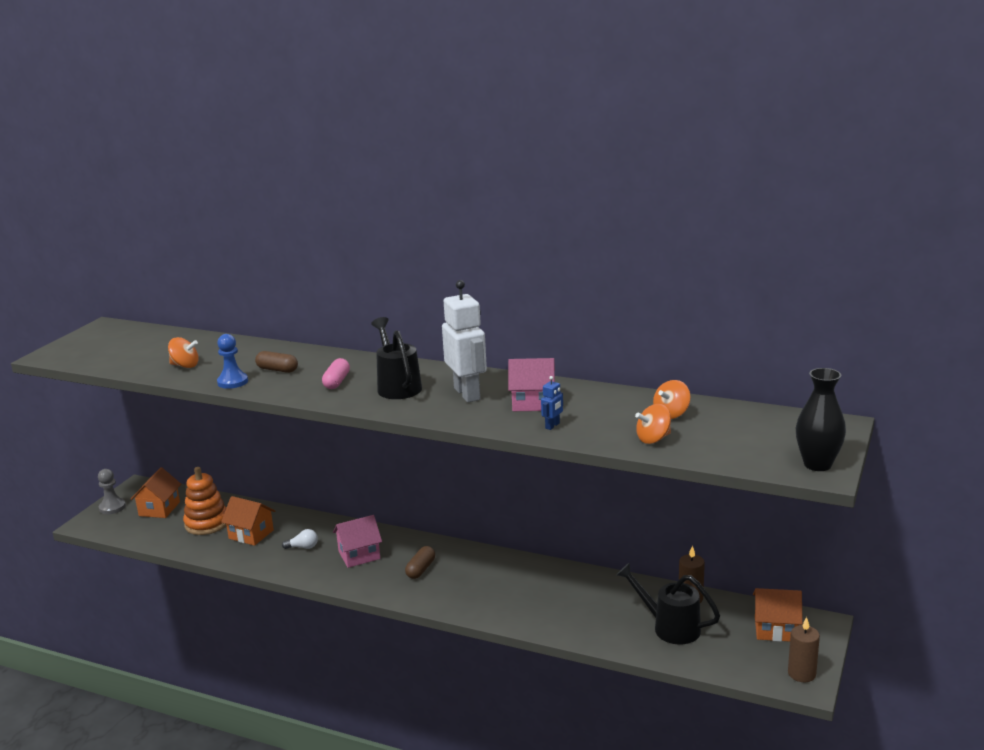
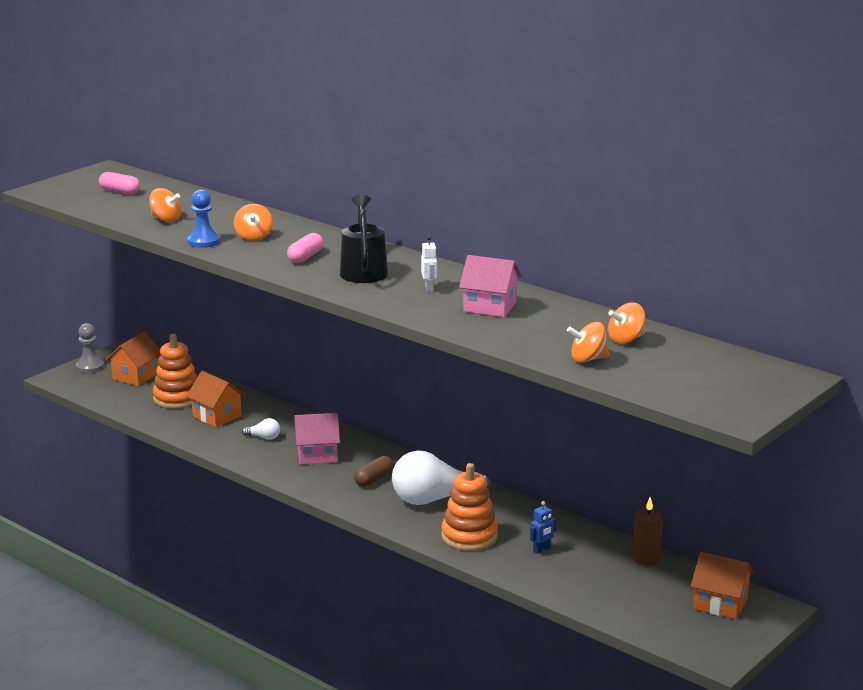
camera: 15 degrees right, 0 degrees up
brown capsule [255,351,298,373] -> orange spinning top [234,204,273,241]
white robot [442,280,487,402] -> white robot [421,236,437,292], size x0.43
blue robot [541,376,563,430] -> blue robot moved to [530,501,556,554]
black watering can [616,563,720,645] -> none
brown candle [788,617,820,682] -> none
black vase [796,368,846,471] -> none
none -> pink capsule [99,172,140,194]
none -> white light bulb [392,450,492,505]
none -> orange stacking toy [441,463,498,551]

